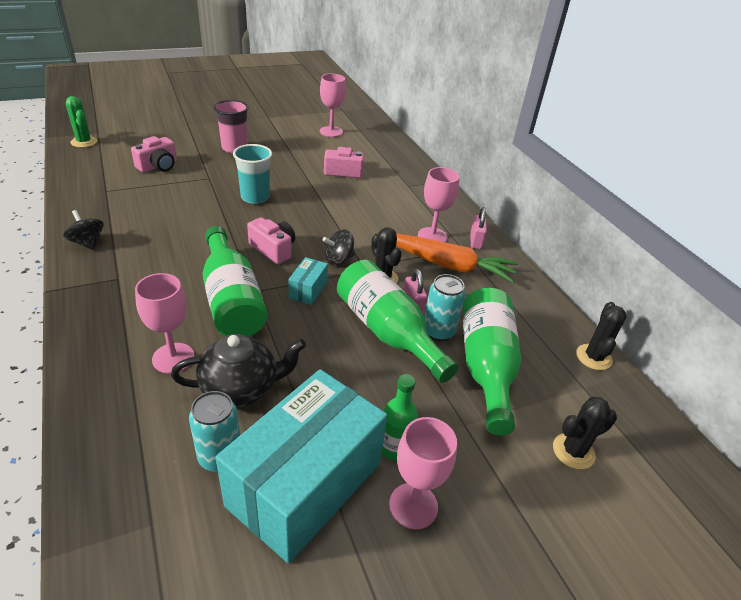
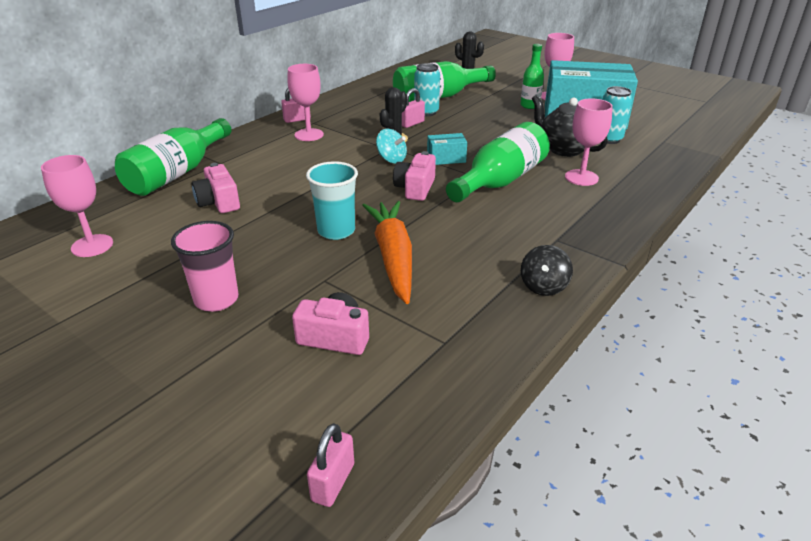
camera: 115 degrees left, 5 degrees down
green cactus [66,96,97,148] -> pink padlock [307,423,354,507]
black spinning top [323,229,355,265] -> turquoise spinning top [376,129,407,164]
green bottle [337,260,459,383] -> green bottle moved to [115,118,231,196]
orange carrot [396,233,518,283] -> orange carrot moved to [362,201,412,304]
black cactus [576,302,627,370] -> none

